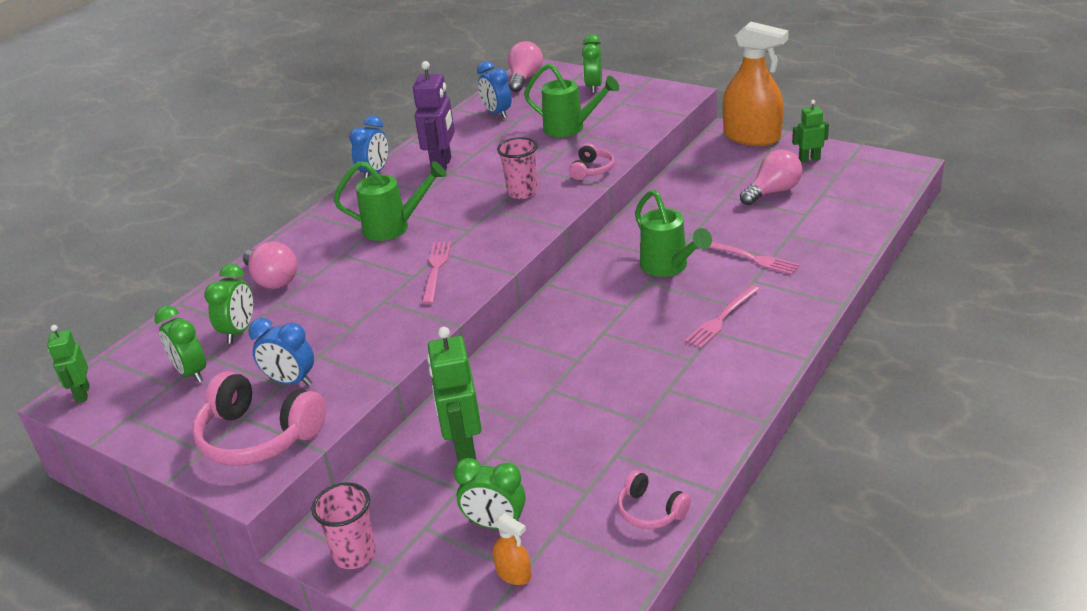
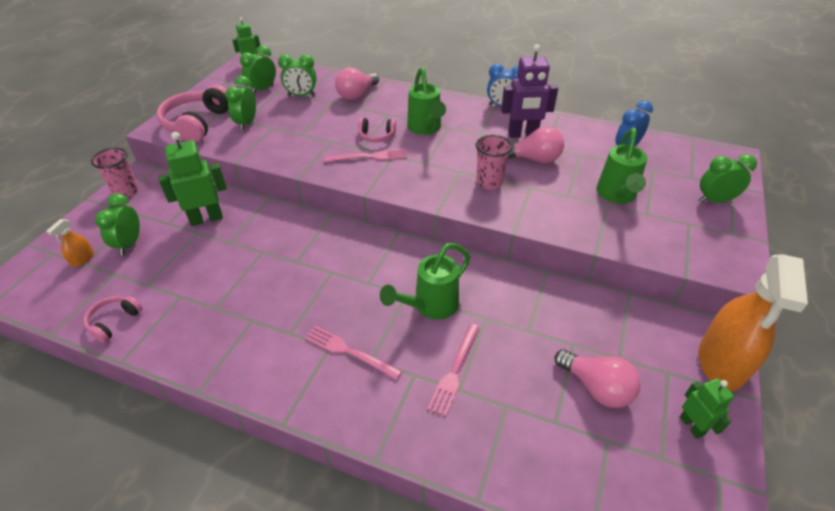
camera: 75 degrees right, 10 degrees up
blue clock [248,318,314,386] -> green clock [225,76,256,131]
pink light bulb [508,41,543,92] -> pink light bulb moved to [508,126,564,163]
pink headphones [569,143,615,180] -> pink headphones moved to [358,118,396,142]

